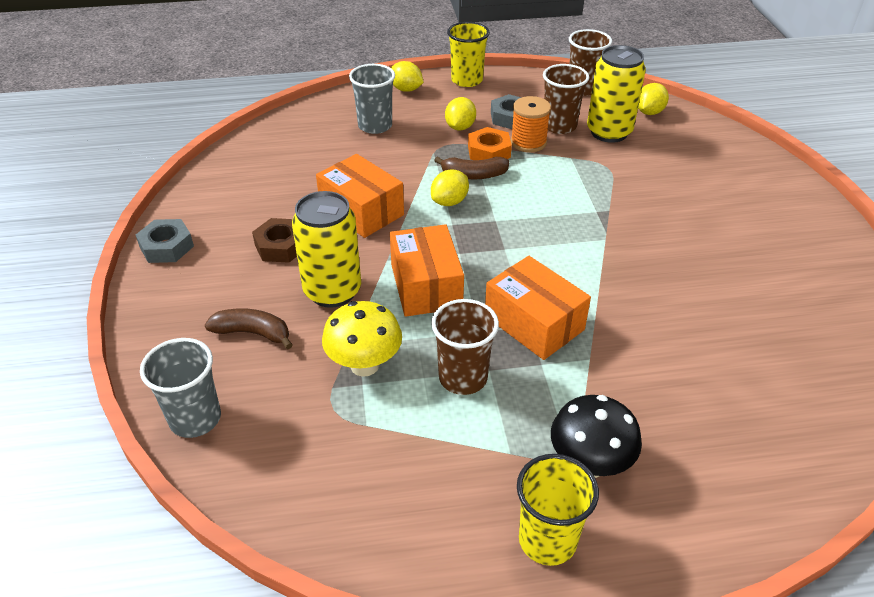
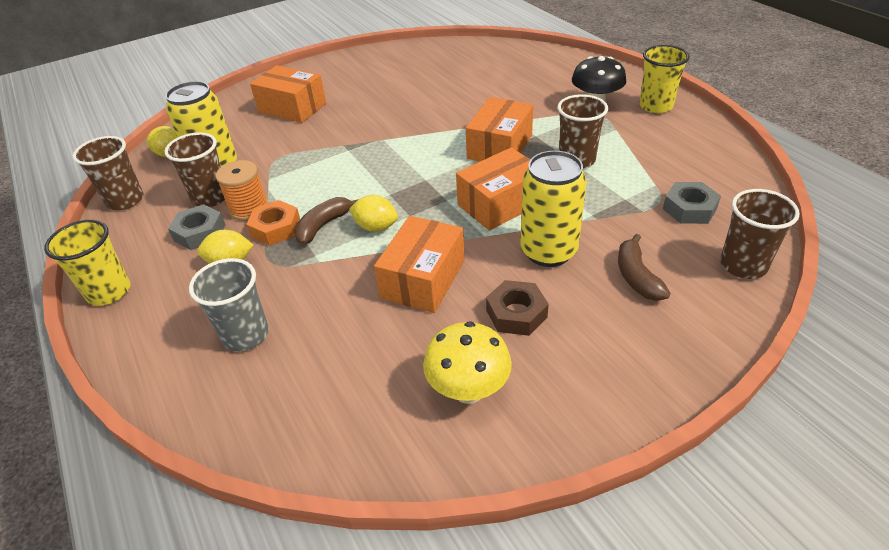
camera: 110 degrees left, 0 degrees up
grey nut [136,219,194,263] -> grey nut moved to [663,182,721,224]
grey cup [140,338,221,438] -> brown cup [720,189,800,279]
yellow mushroom [322,301,402,377] -> yellow mushroom moved to [423,321,512,404]
yellow lemon [391,61,424,92] -> none
brown banana [434,157,509,179] -> brown banana turned 120 degrees counterclockwise [294,197,359,245]
none -> orange box [250,65,326,123]

